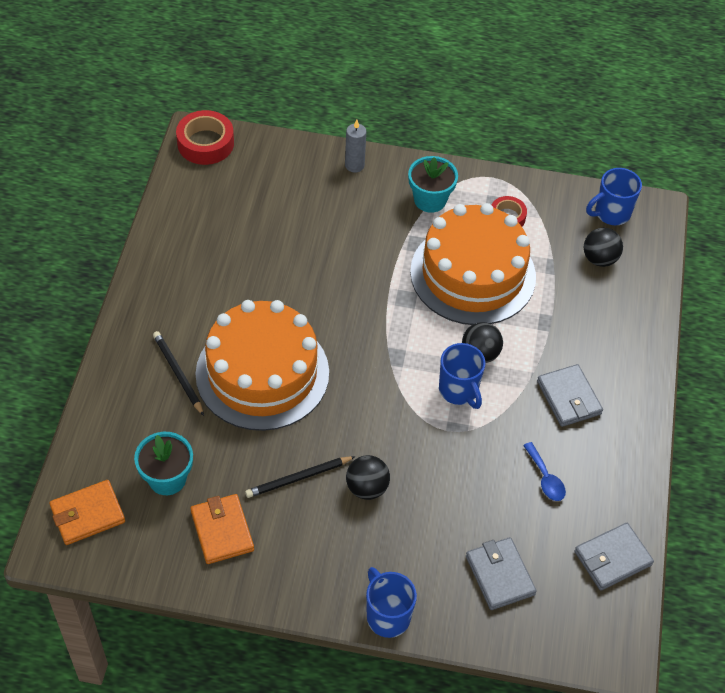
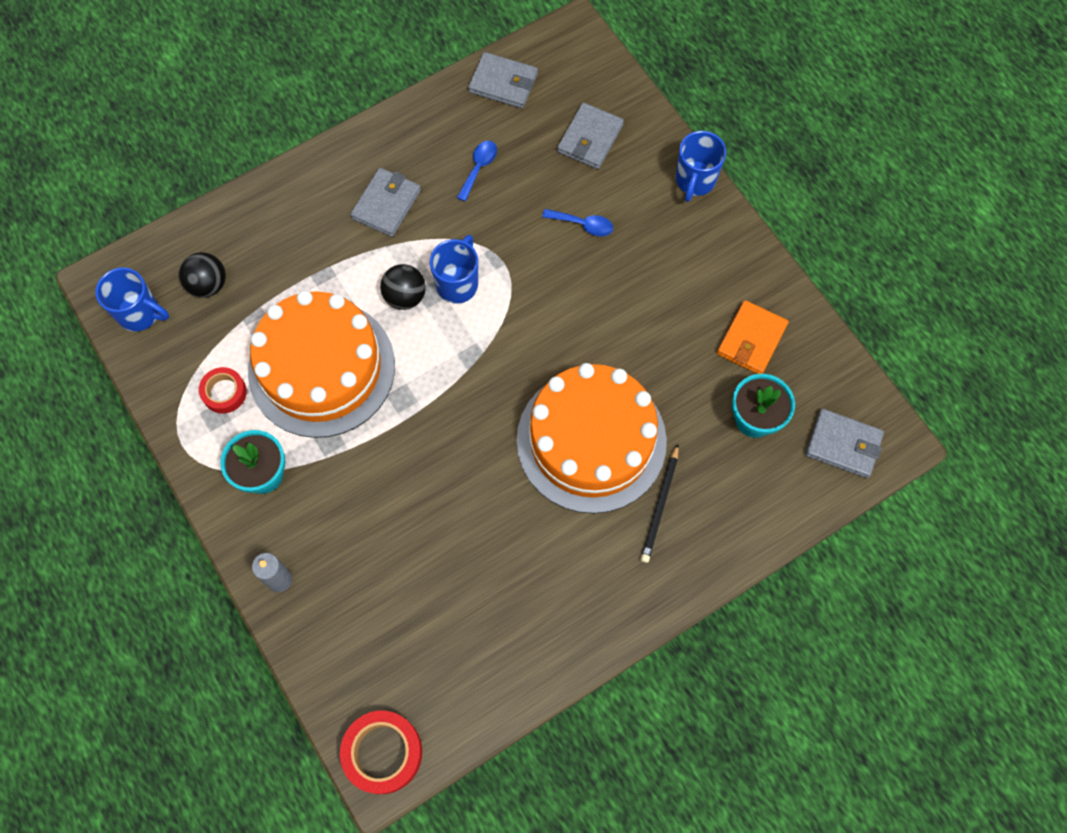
camera: 130 degrees left, 15 degrees up
orange wallet [49,480,125,545] -> grey wallet [805,409,884,478]
black pencil [245,456,356,498] -> none
black ball [346,455,390,500] -> none
none -> blue spoon [542,209,613,236]

